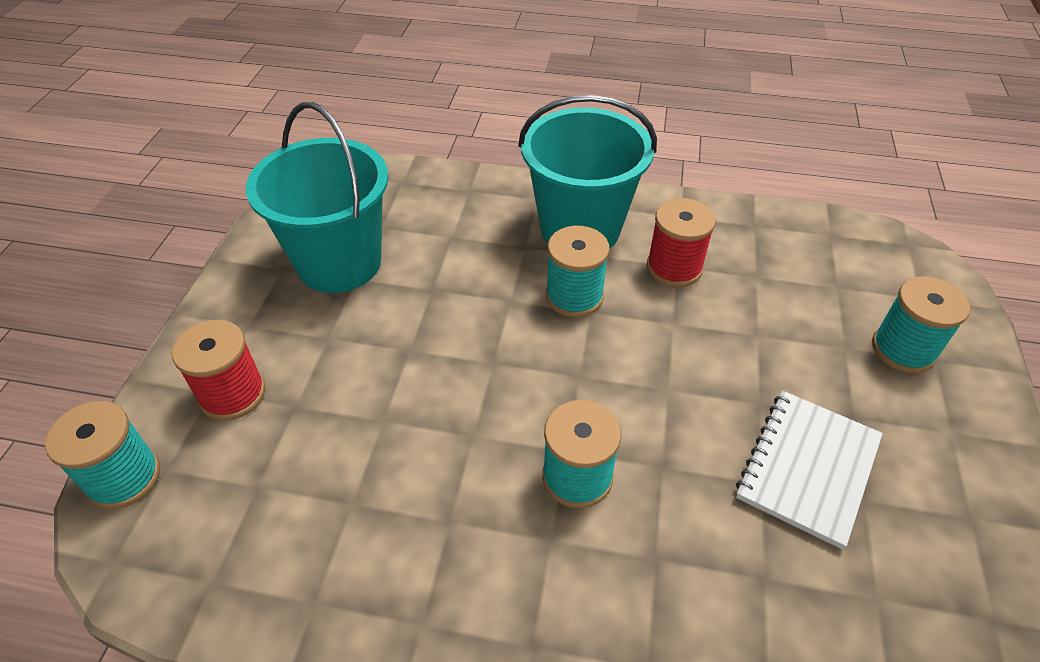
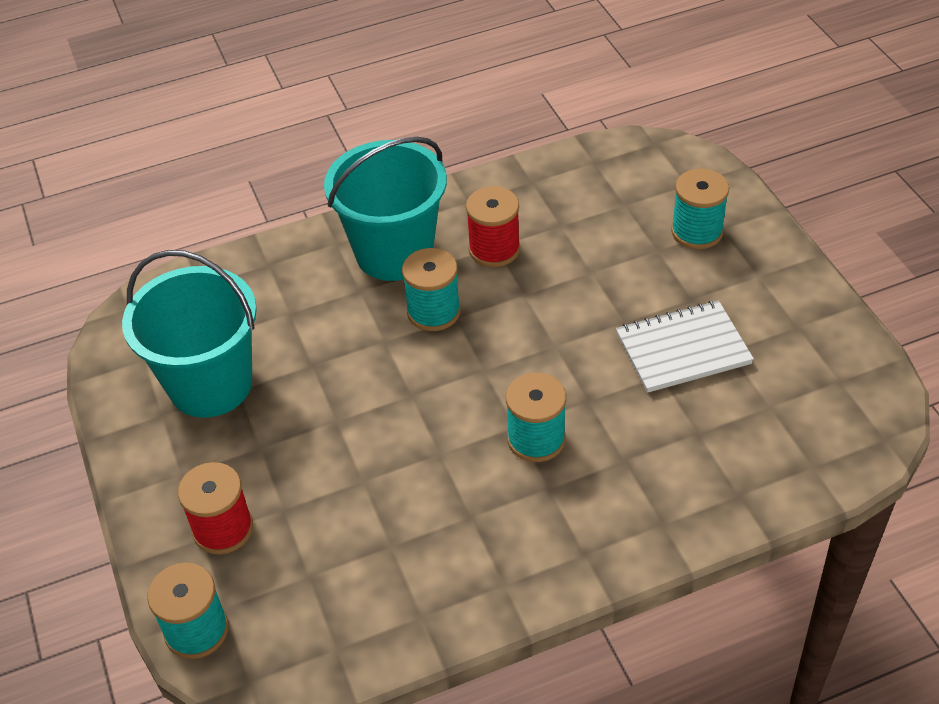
camera: 30 degrees left, 0 degrees up
white notebook [736,391,883,549] -> white notebook turned 75 degrees clockwise [616,301,754,393]

